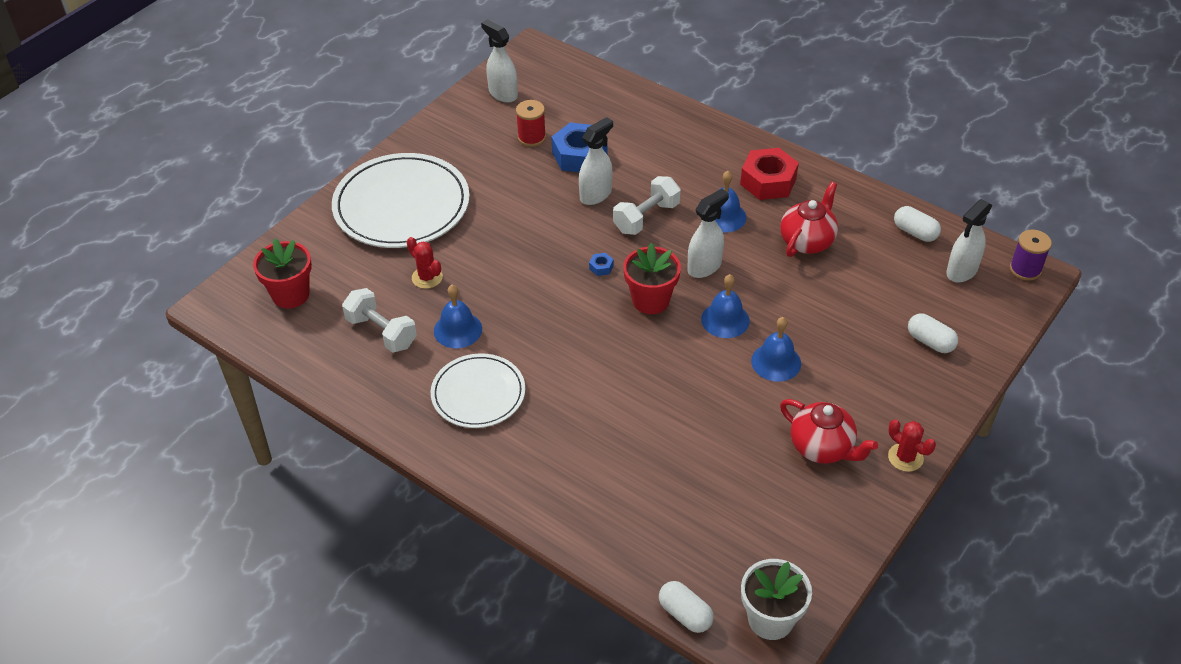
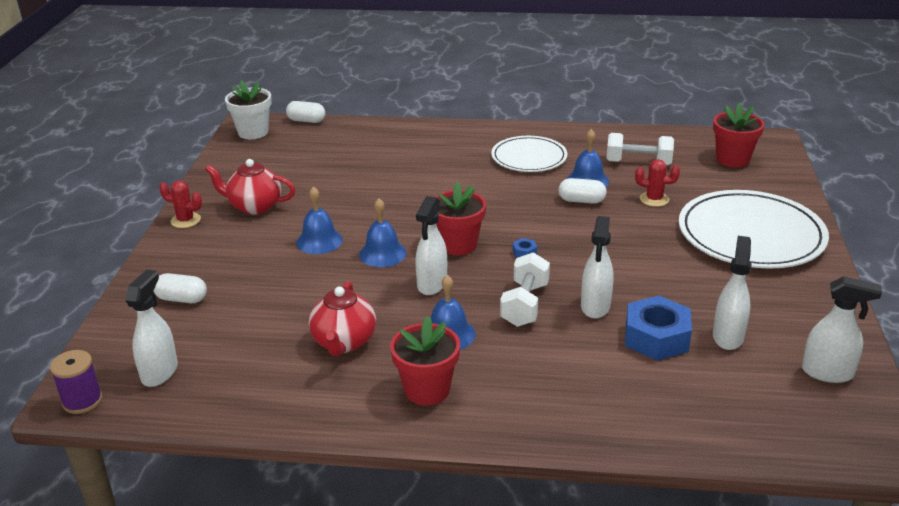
camera: 150 degrees right, 15 degrees down
red spool [516,100,546,147] -> white spray bottle [713,236,752,350]
red nut [740,148,799,200] -> red flower pot [390,316,460,406]
white capsule [894,206,941,242] -> white capsule moved to [559,178,607,204]

